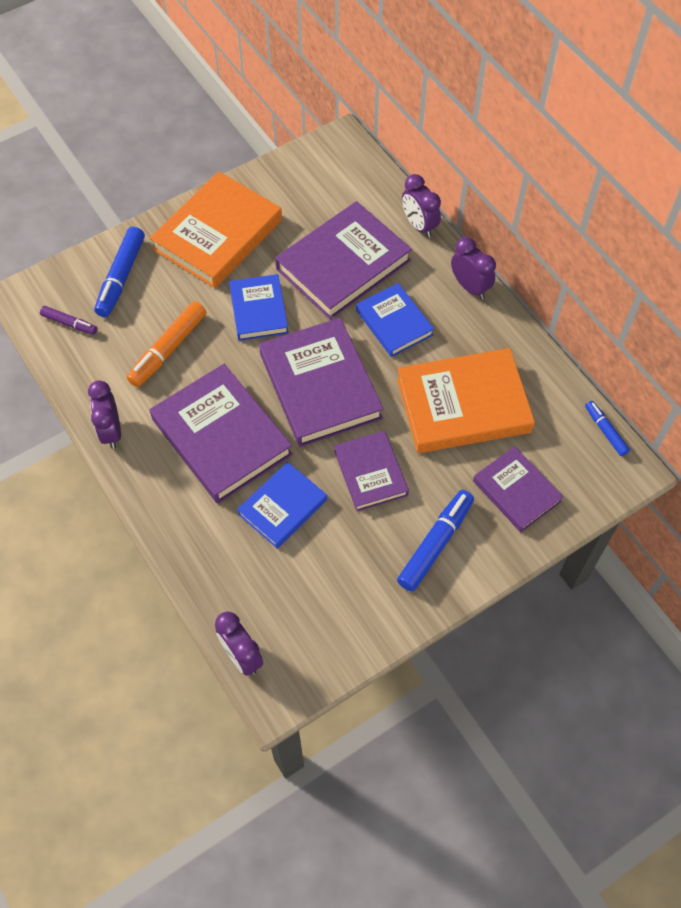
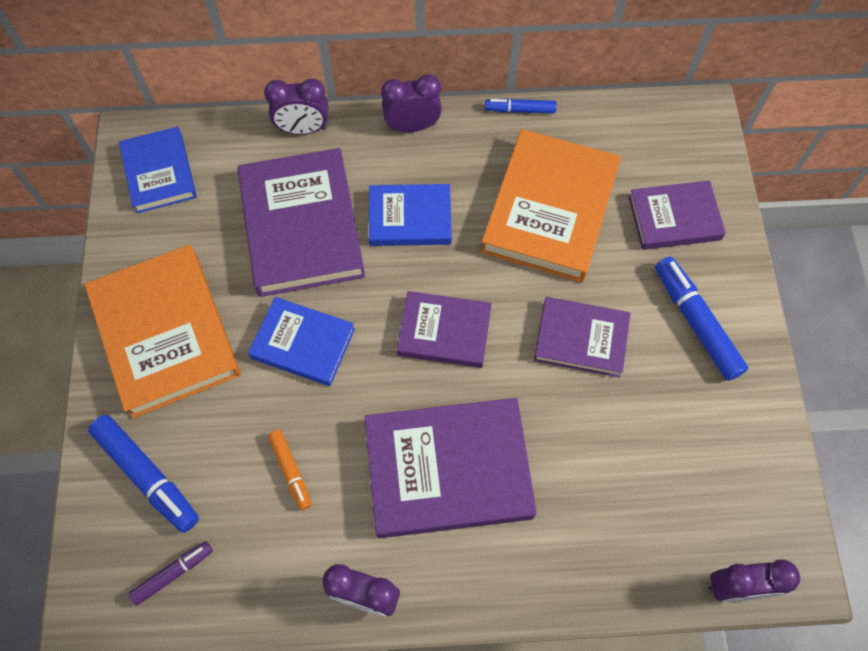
camera: 60 degrees left, 5 degrees up
orange marker [127,301,206,387] -> orange marker [268,430,312,510], size x0.58
blue book [237,462,327,549] -> blue book moved to [119,127,197,213]
purple book [259,318,383,447] -> purple book [397,291,492,368], size x0.59
blue marker [585,401,630,456] -> blue marker moved to [485,98,557,114]

